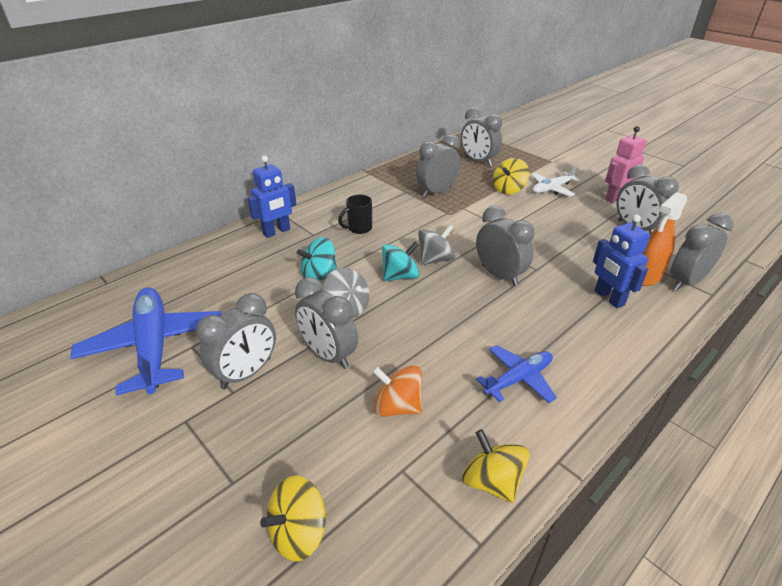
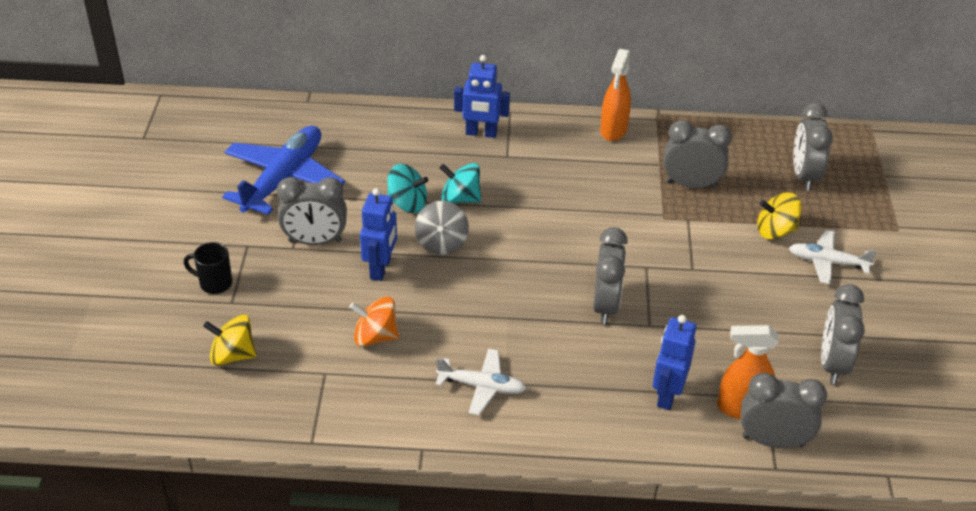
camera: 45 degrees right, 5 degrees up
grey clock [295,277,358,369] -> blue robot [360,188,397,281]
black mug [338,195,372,234] -> black mug moved to [184,242,232,294]
orange spinning top [372,365,422,417] -> orange spinning top turned 60 degrees counterclockwise [349,297,399,347]
turquoise spinning top [382,241,420,281] -> turquoise spinning top moved to [387,164,428,213]
grey spinning top [418,225,456,265] -> none
yellow spinning top [462,429,530,503] -> none
blue plane [476,345,557,403] -> white plane [436,349,527,415]
pink robot [605,126,646,203] -> none
none -> orange spray bottle [600,49,631,141]

